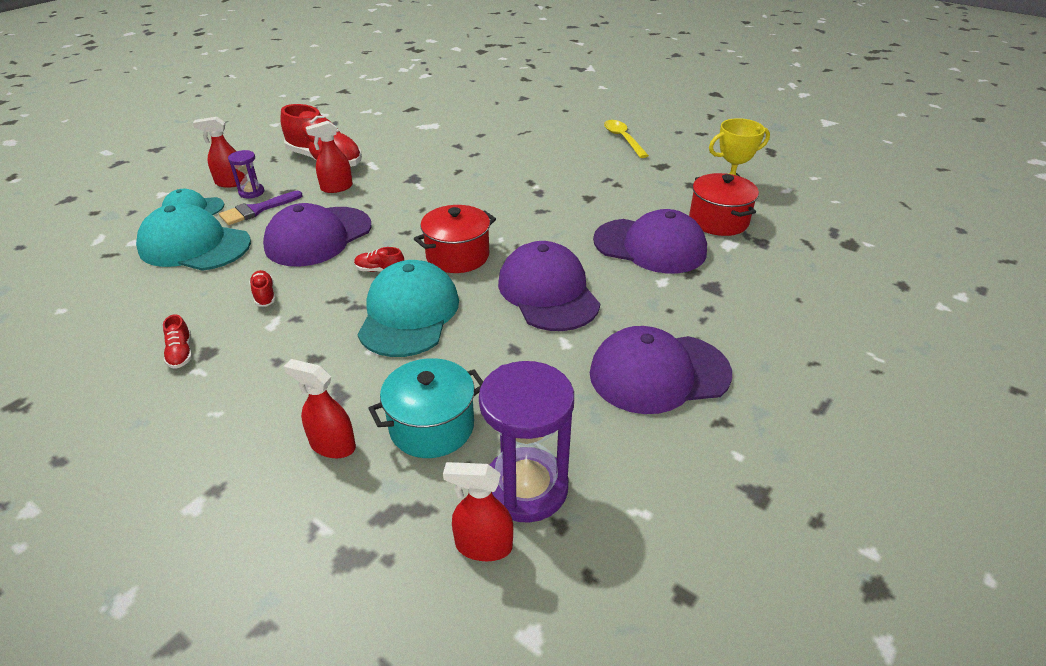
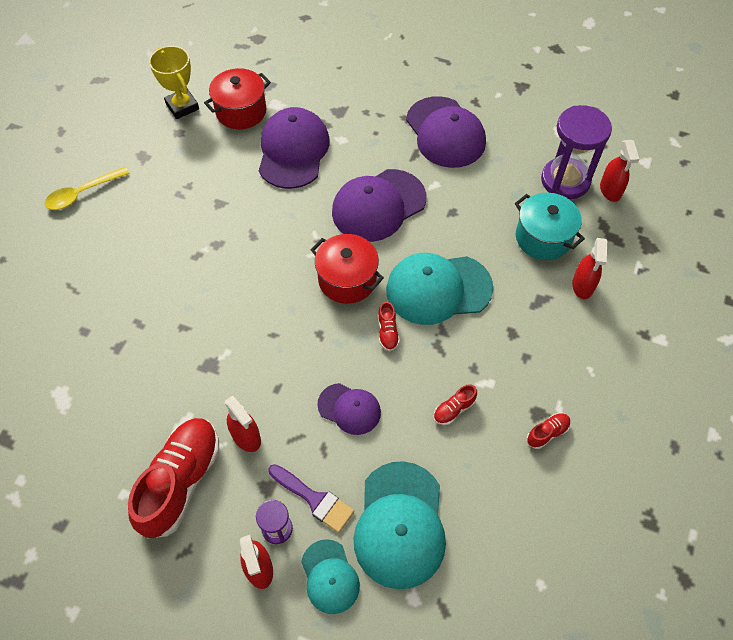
camera: 105 degrees left, 20 degrees up
purple cap [263,203,371,267] -> purple cap [317,383,381,435], size x0.56

